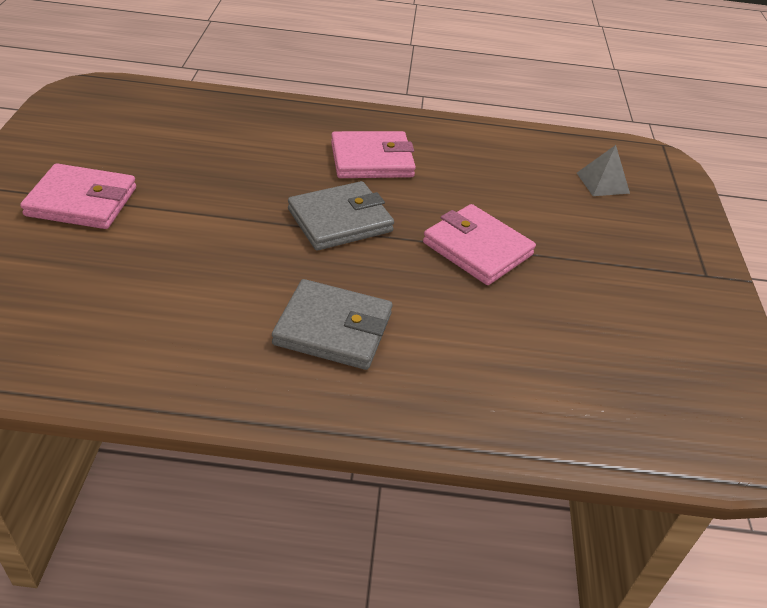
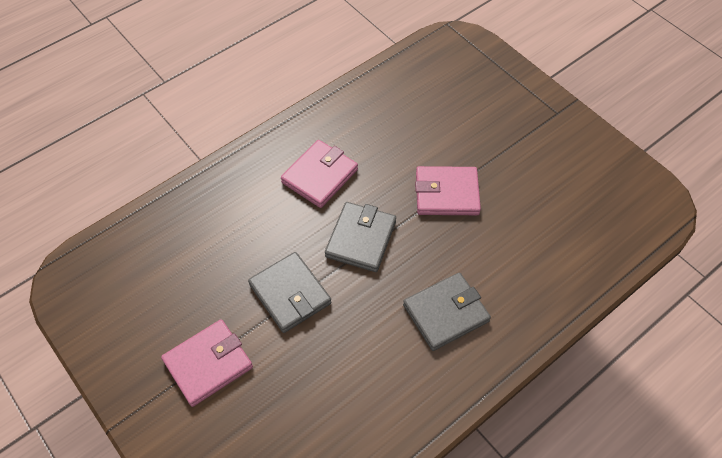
camera: 40 degrees left, 15 degrees up
grey pyramid [577,145,630,196] -> none
none -> grey wallet [248,252,332,333]

